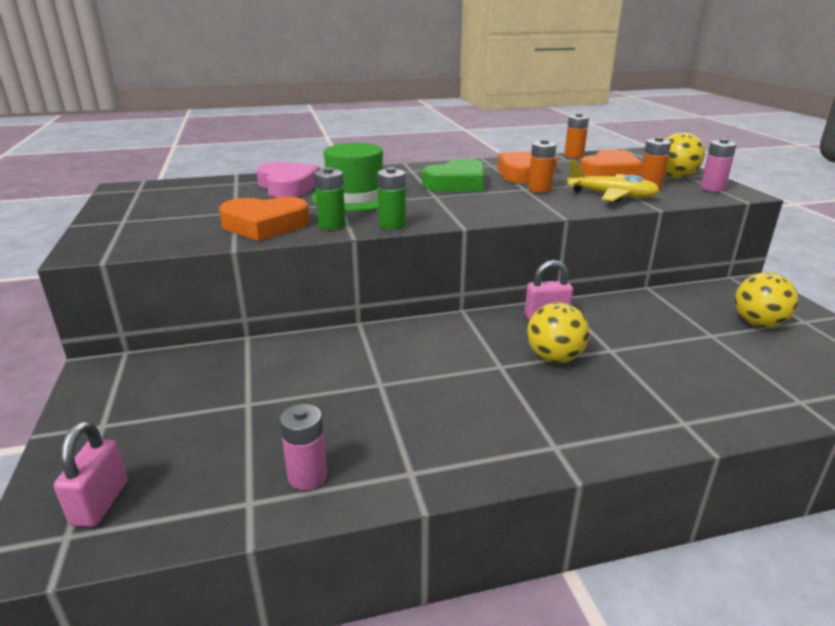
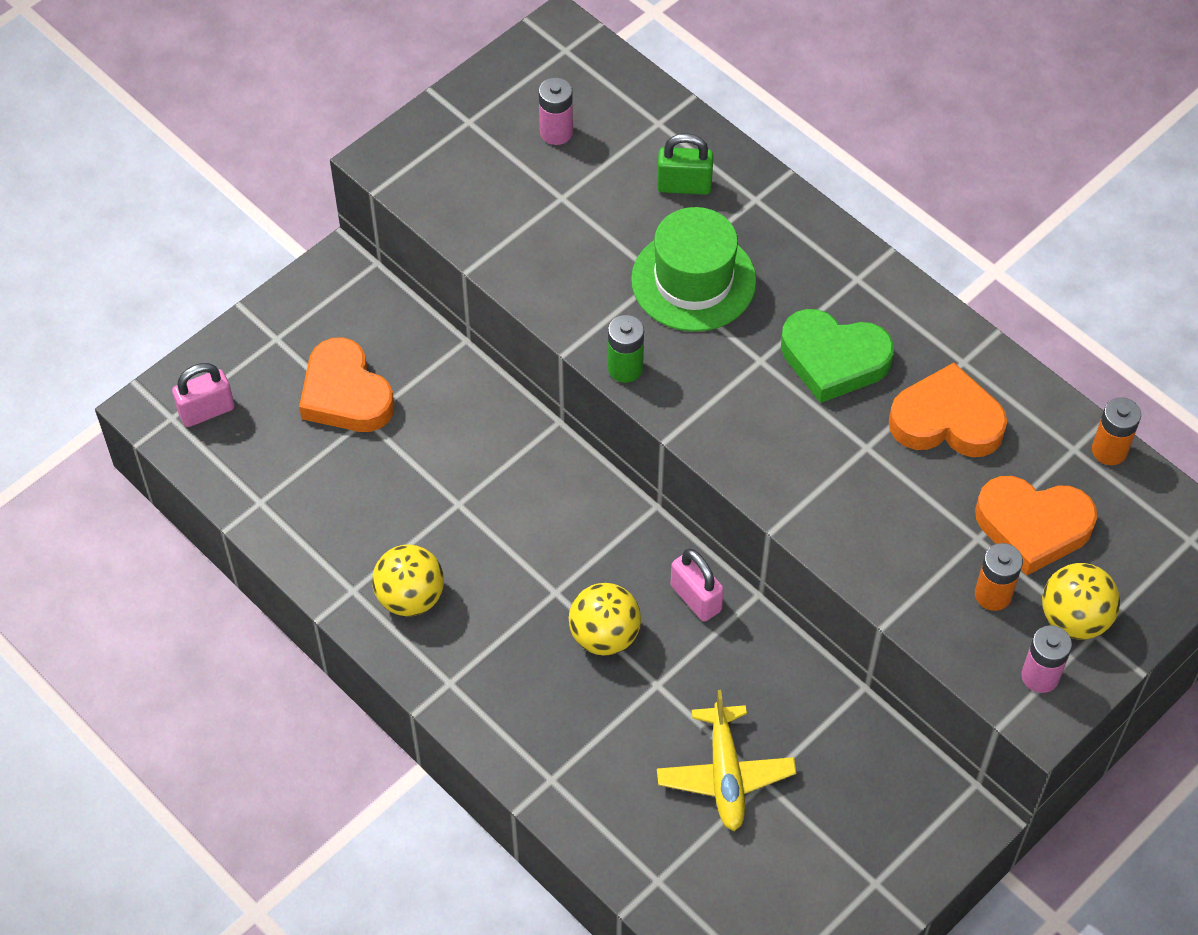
camera: 60 degrees right, 30 degrees up
orange heart [219,197,310,241] -> orange heart moved to [299,337,394,432]
pink heart [256,162,320,198] -> green padlock [657,133,713,195]
pink battery [280,404,327,490] -> pink battery moved to [539,77,573,145]
green battery [314,167,346,230] -> none
orange battery [528,139,556,193] -> none
yellow plane [567,160,660,202] -> yellow plane moved to [657,690,796,831]
yellow ball [735,272,798,327] -> yellow ball moved to [372,545,444,616]

